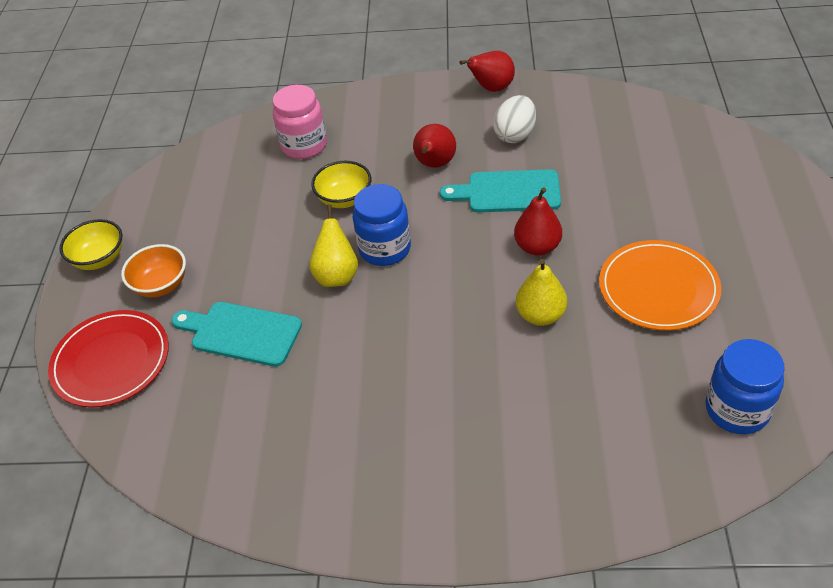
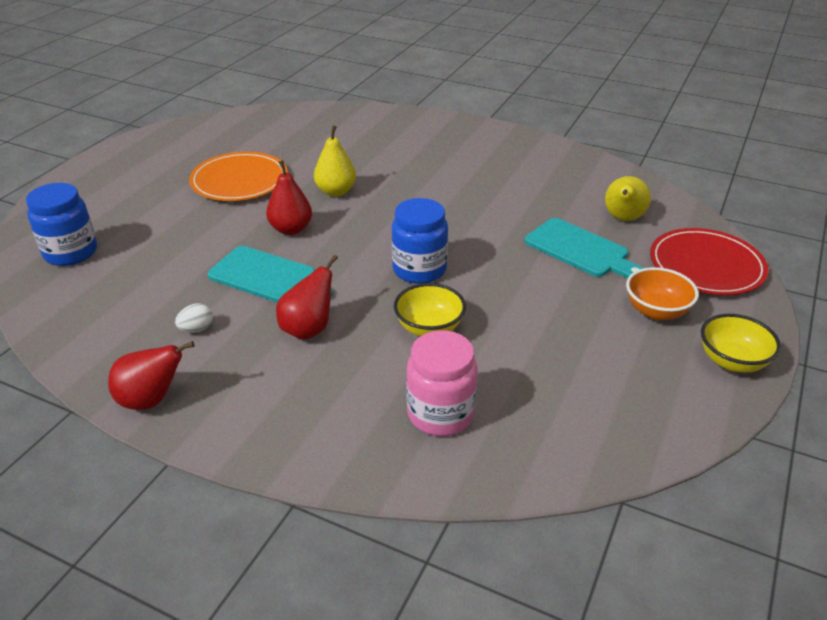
camera: 160 degrees left, 10 degrees down
yellow pear [309,204,358,287] -> yellow pear moved to [605,176,651,221]
white egg [493,95,536,143] -> white egg [175,303,213,333], size x0.56
blue jar [706,339,785,434] -> blue jar moved to [26,183,97,266]

